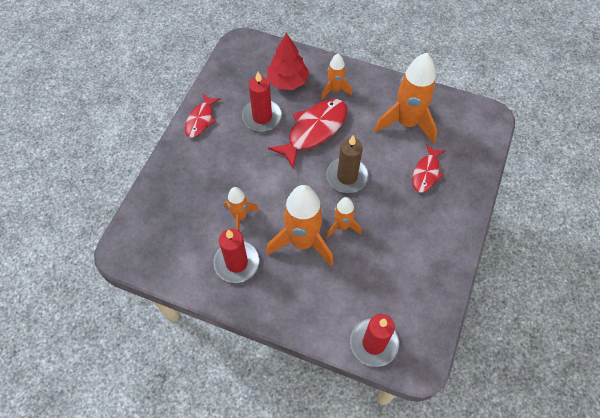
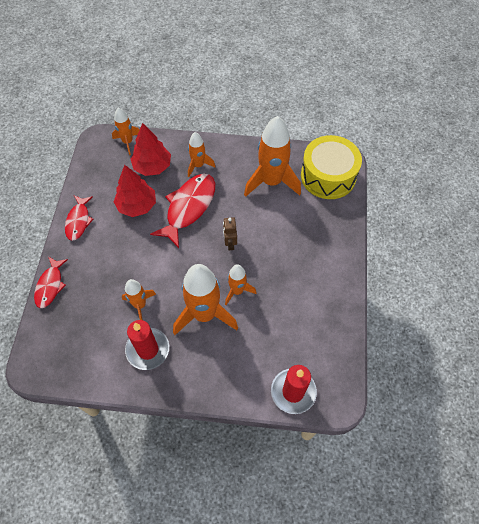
camera: 15 degrees left, 0 degrees up
red candle [242,72,282,131] -> red tree [113,165,156,217]
brown candle [326,135,369,193] -> brown robot [223,217,237,250]
red fish [412,144,446,193] -> red fish moved to [34,257,68,308]
none -> orange rocket [112,108,139,155]
none -> yellow drum [301,135,362,199]

